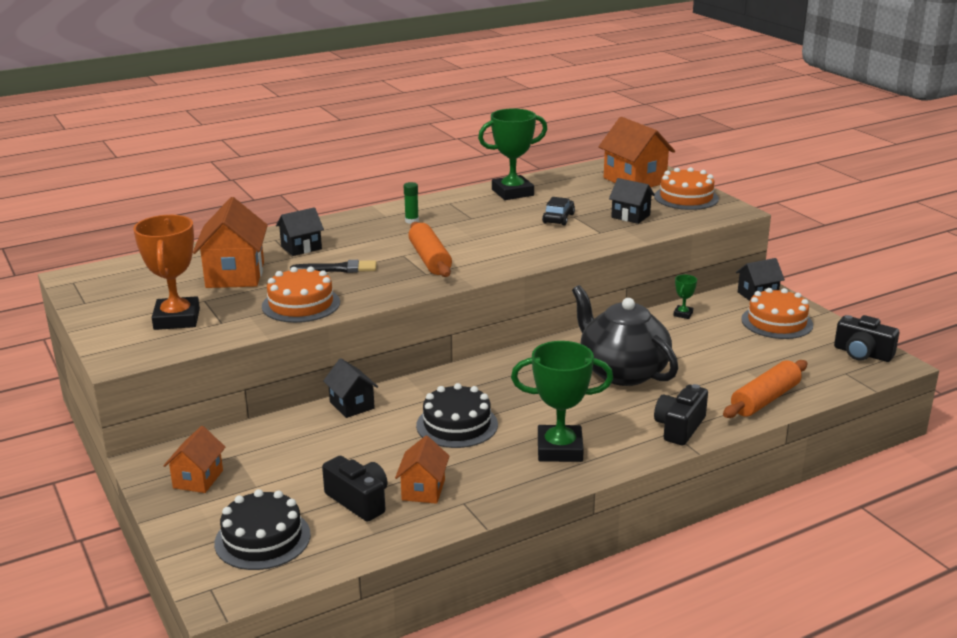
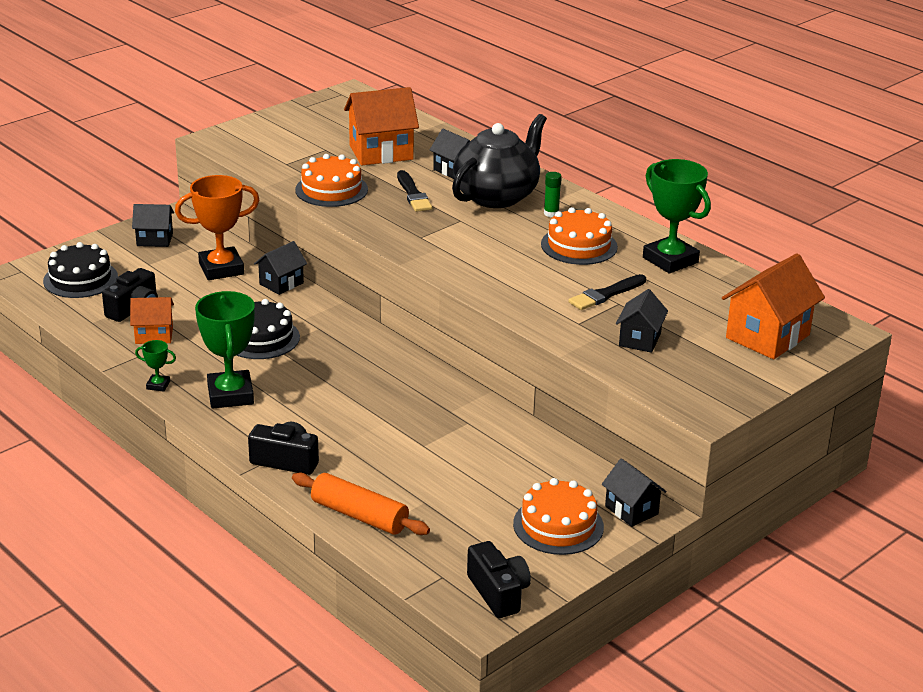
camera: 75 degrees right, 5 degrees up
orange trophy [133,215,200,330] -> orange trophy moved to [175,175,259,280]
orange house [164,426,225,493] -> black house [132,204,174,247]
orange rolling pin [408,222,452,277] -> none
black car [542,197,575,226] -> black brush [568,274,646,310]
black teapot [572,285,678,386] -> black teapot moved to [452,114,547,208]
orange cake [654,167,719,210] -> orange cake moved to [541,207,618,265]
green trophy [673,275,697,319] -> green trophy moved to [135,340,176,392]
black camera [834,315,899,362] -> black camera turned 135 degrees clockwise [467,541,531,618]

